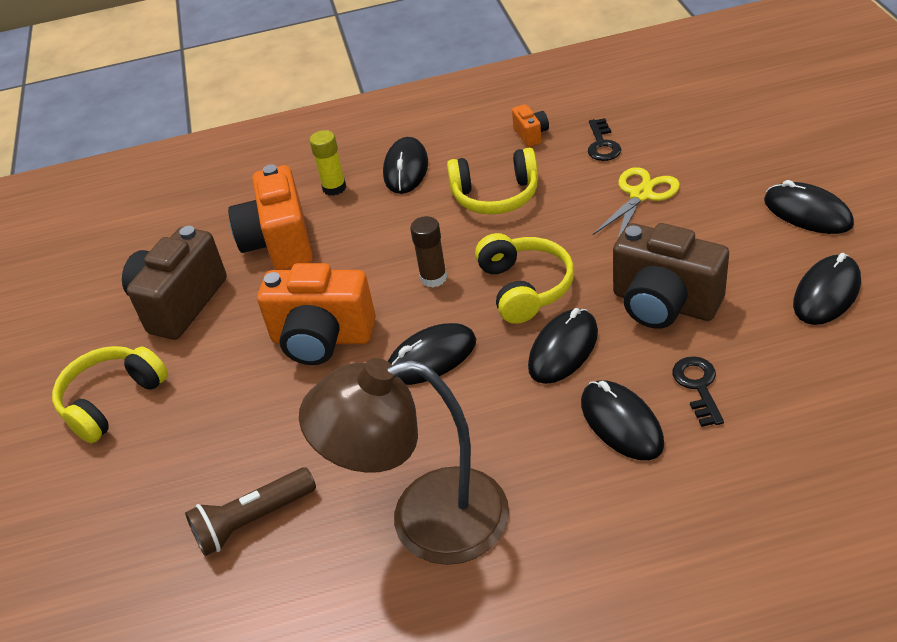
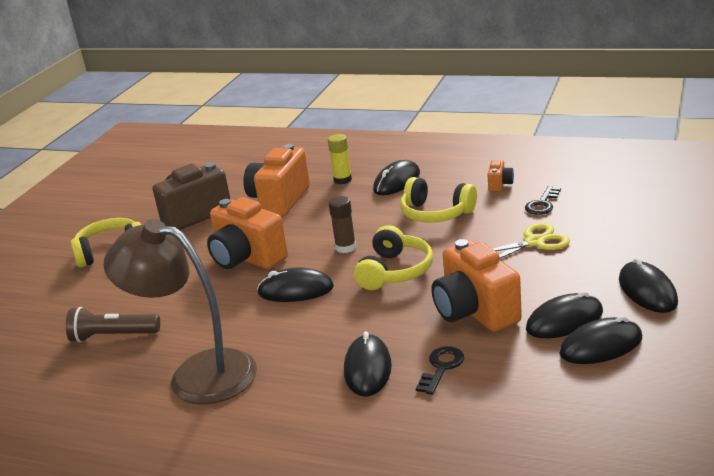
camera: 30 degrees right, 15 degrees down
black mouse [528,308,598,384] -> black mouse moved to [526,291,603,338]
brown camera [613,223,729,329] -> orange camera [431,239,522,332]

